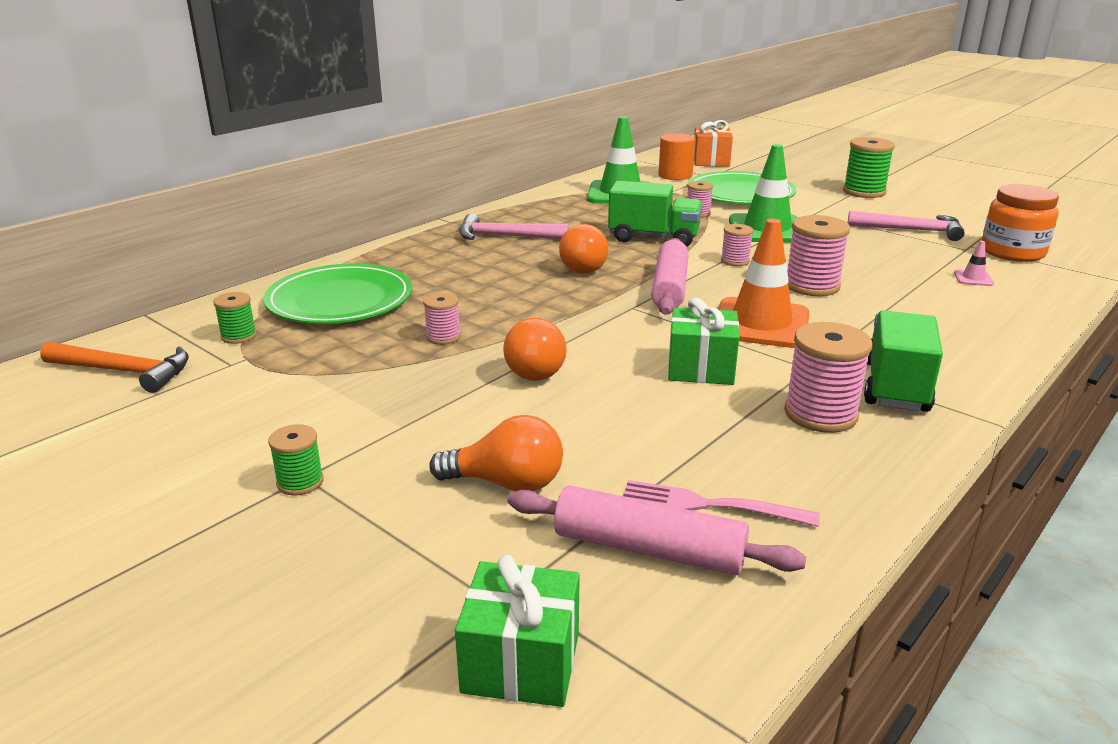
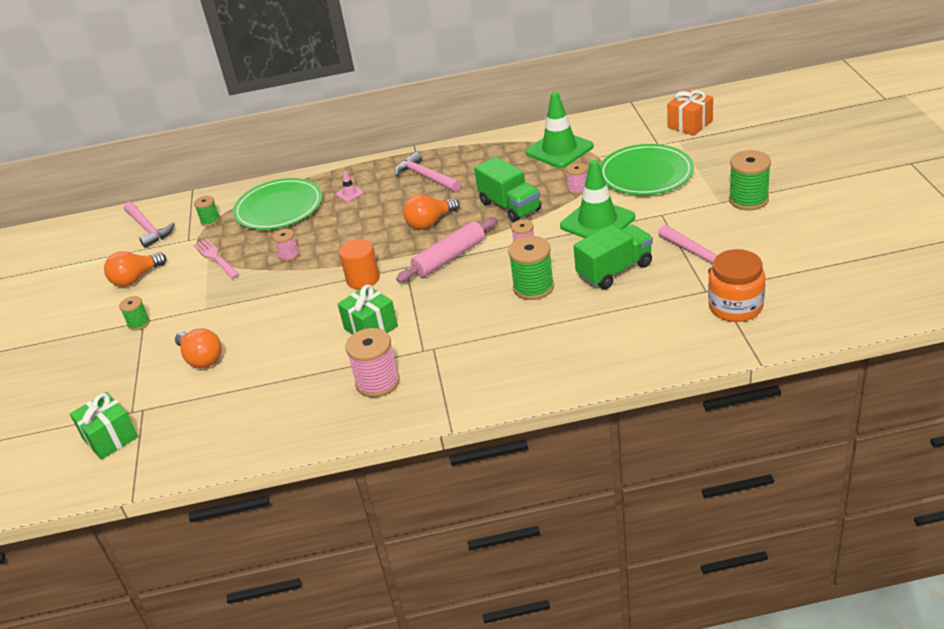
camera: 45 degrees right, 10 degrees up
orange hammer [40,341,189,393] -> pink hammer [124,202,175,248]
orange light bulb [503,318,567,381] -> orange light bulb moved to [104,251,167,287]
pink rolling pin [508,485,806,575] -> none
pink fork [623,480,820,527] -> pink fork moved to [194,239,240,279]
orange cylinder [659,133,695,180] -> orange cylinder moved to [339,239,380,289]
orange traffic cone [718,219,810,348] -> none
pink spool [787,215,850,296] -> green spool [508,236,554,300]
green truck [864,310,943,412] -> green truck moved to [574,225,653,289]
pink traffic cone [954,241,994,286] -> pink traffic cone moved to [336,171,364,202]

